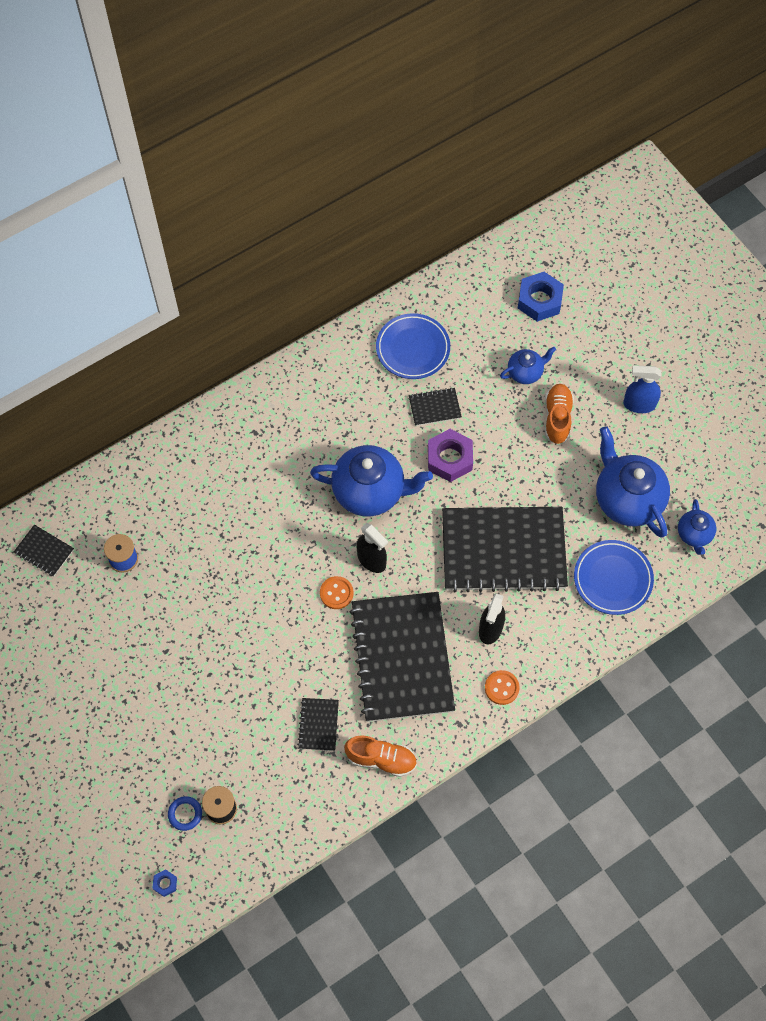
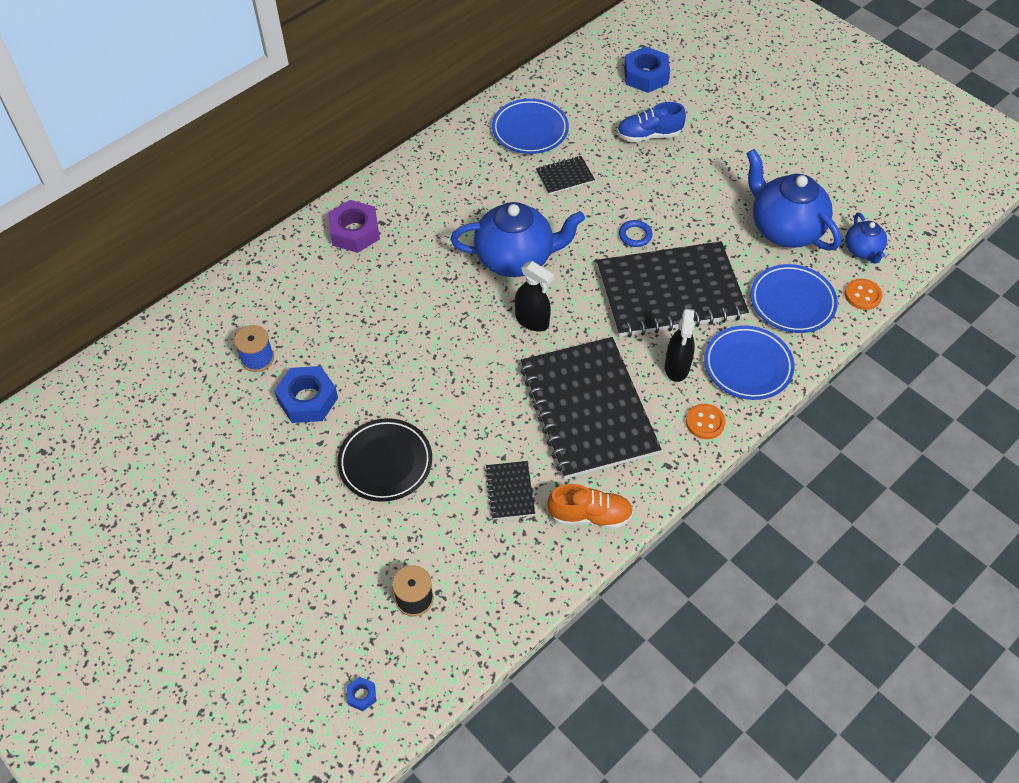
camera: 10 degrees left, 10 degrees down
black notebook [14,525,74,577] -> none
blue ring [168,796,202,831] -> blue ring moved to [619,220,652,247]
orange button [320,576,353,609] -> orange button moved to [845,279,883,310]
purple nut [428,429,473,482] -> purple nut moved to [328,200,380,253]
blue teapot [500,347,556,384] -> blue shoe [617,102,686,142]
orange shoe [545,384,574,444] -> none
blue spray bottle [623,365,661,413] -> none
none -> blue nut [274,366,338,423]
none -> black plate [337,418,432,502]
none -> blue plate [704,325,795,400]

